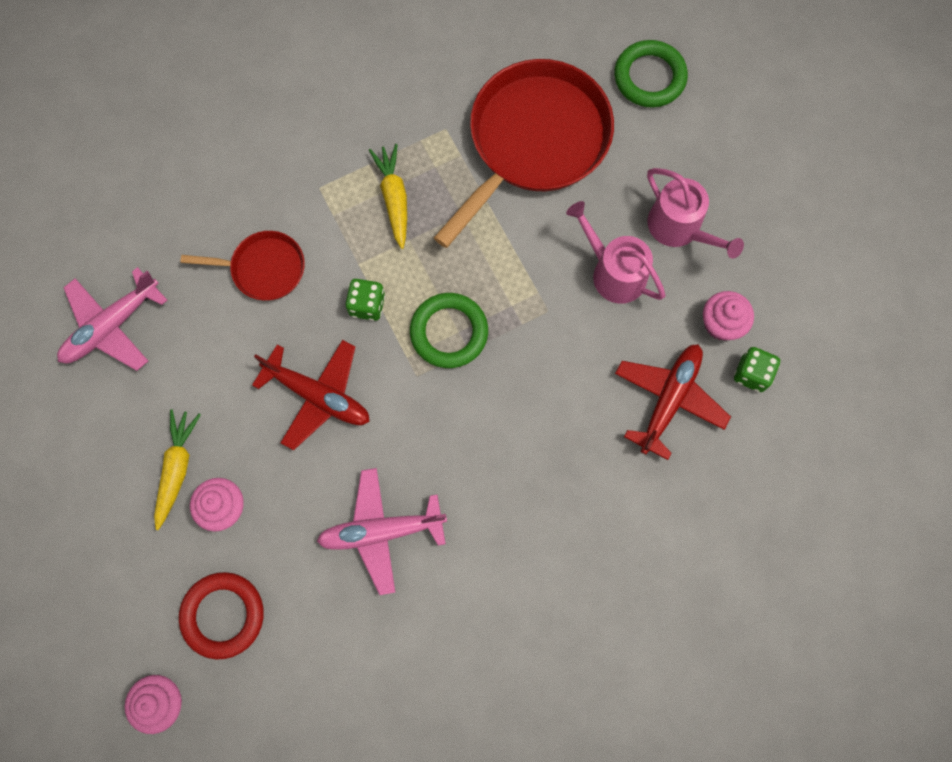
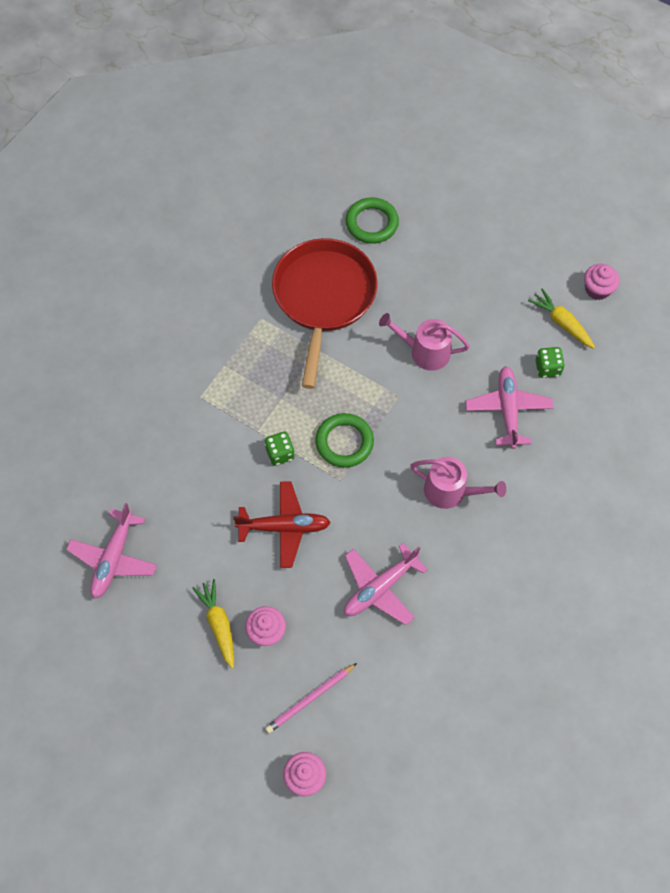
camera: 30 degrees left, 10 degrees down
red ring [179,572,264,660] -> pink pencil [265,663,357,733]
red pan [181,231,305,300] -> none
yellow carrot [369,144,407,249] -> yellow carrot moved to [528,288,595,349]
red plane [615,344,731,460] -> pink plane [465,366,553,449]
pink watering can [647,168,744,258] -> pink watering can moved to [410,457,506,509]
pink cupcake [703,291,754,341] -> pink cupcake moved to [584,264,620,300]

